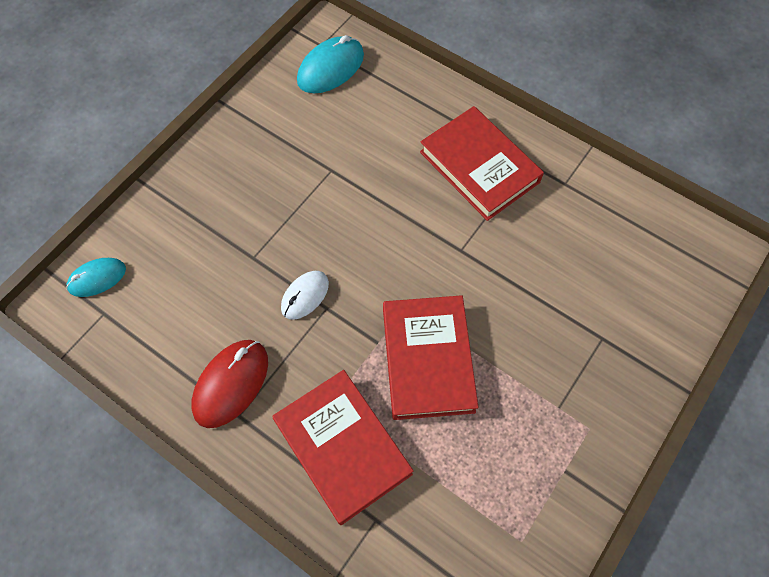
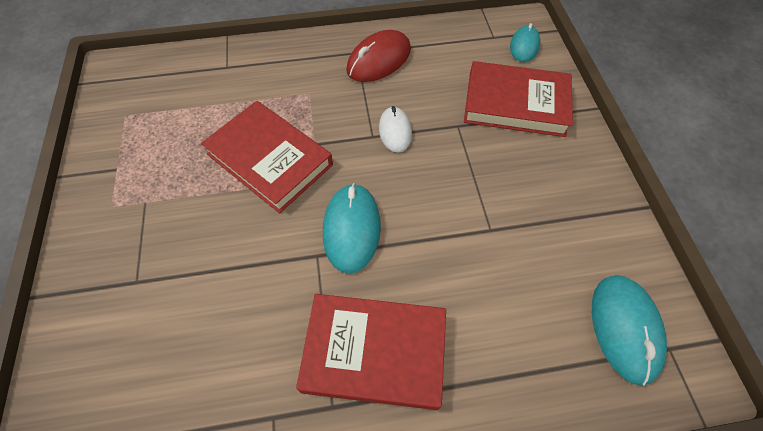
camera: 135 degrees right, 5 degrees down
red mouse [192,340,268,428] -> red mouse turned 60 degrees clockwise [346,30,411,82]
red book [273,370,413,525] -> red book moved to [464,61,573,137]
none -> turquoise mouse [323,183,381,274]

